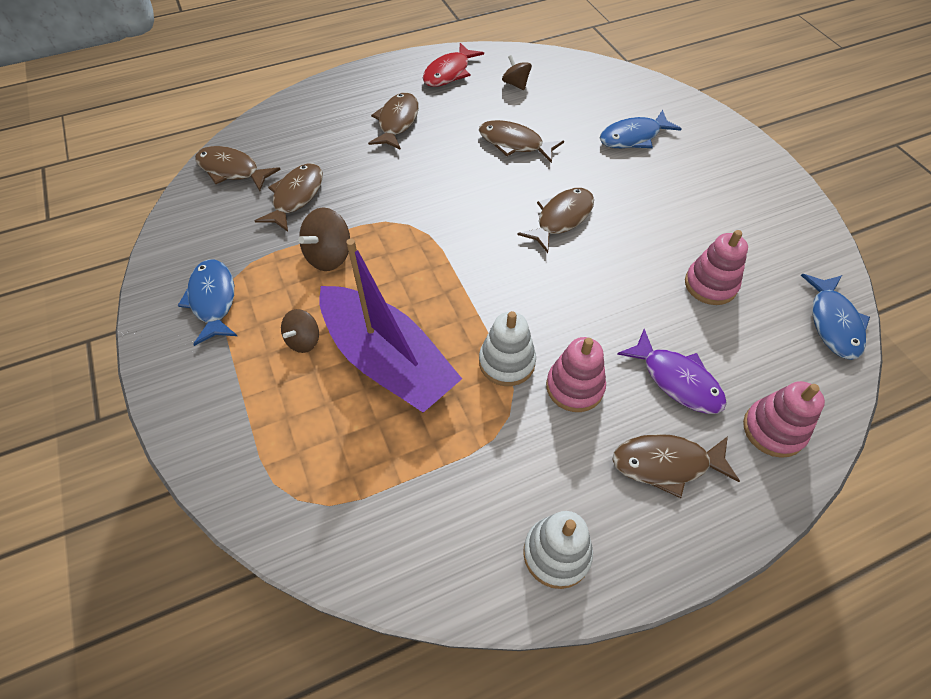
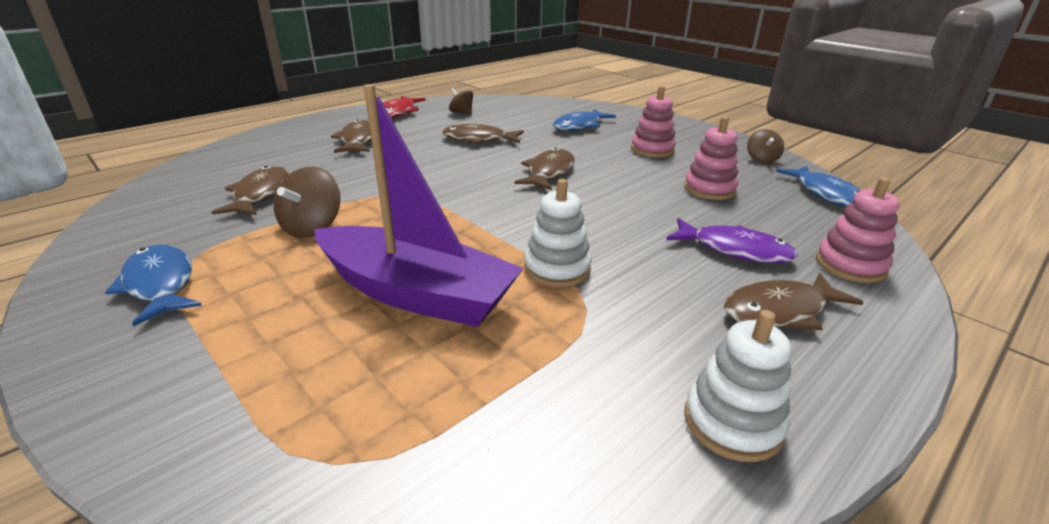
camera: 20 degrees left, 25 degrees down
brown fish [195,146,281,191] -> none
brown spinning top [281,309,319,353] -> brown spinning top moved to [747,129,784,163]
pink stacking toy [546,337,606,412] -> pink stacking toy moved to [631,86,676,157]

